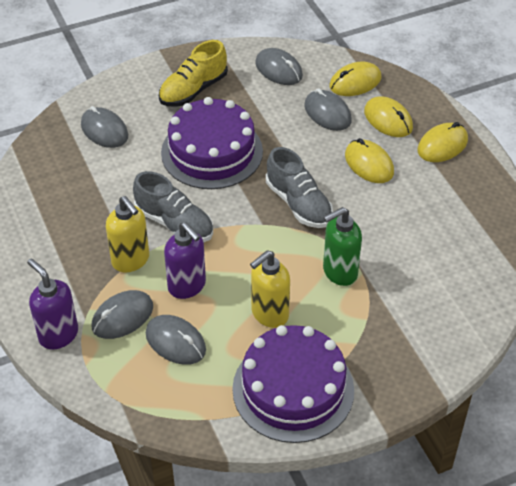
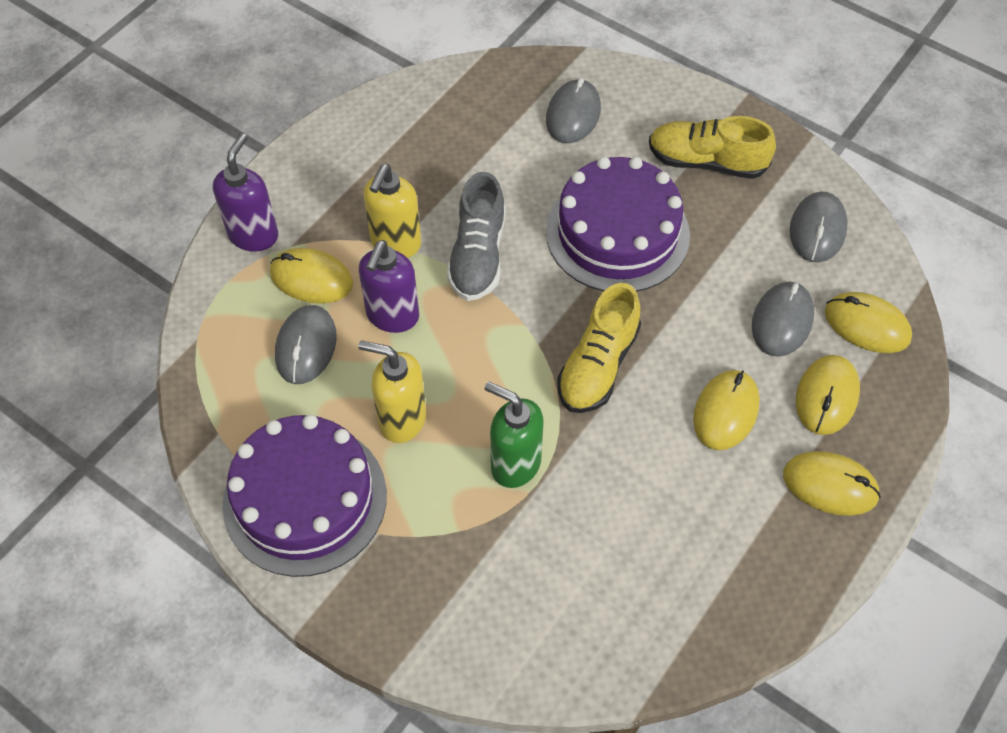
camera: 60 degrees right, 10 degrees up
grey mouse [91,290,153,339] -> yellow mouse [270,248,353,303]
grey shoe [266,147,333,228] -> yellow shoe [557,283,641,413]

